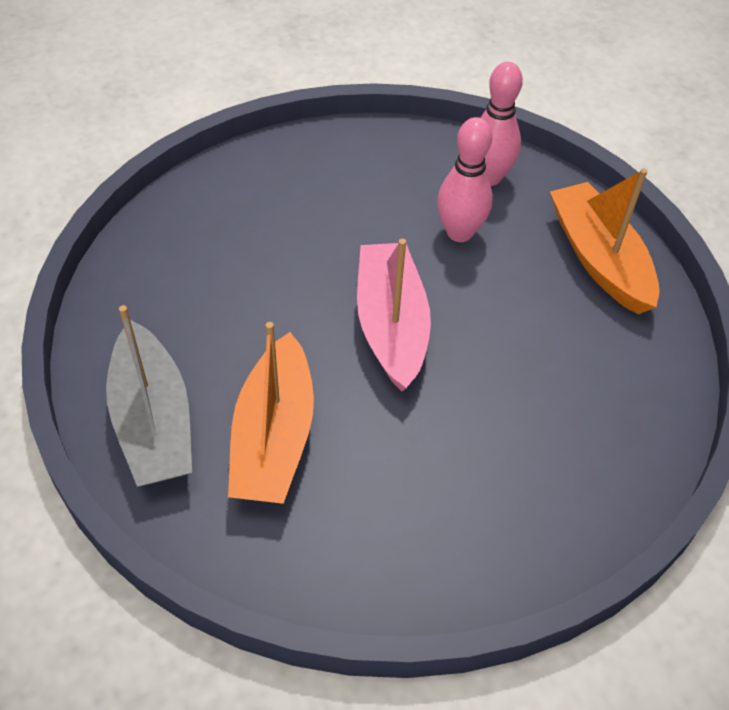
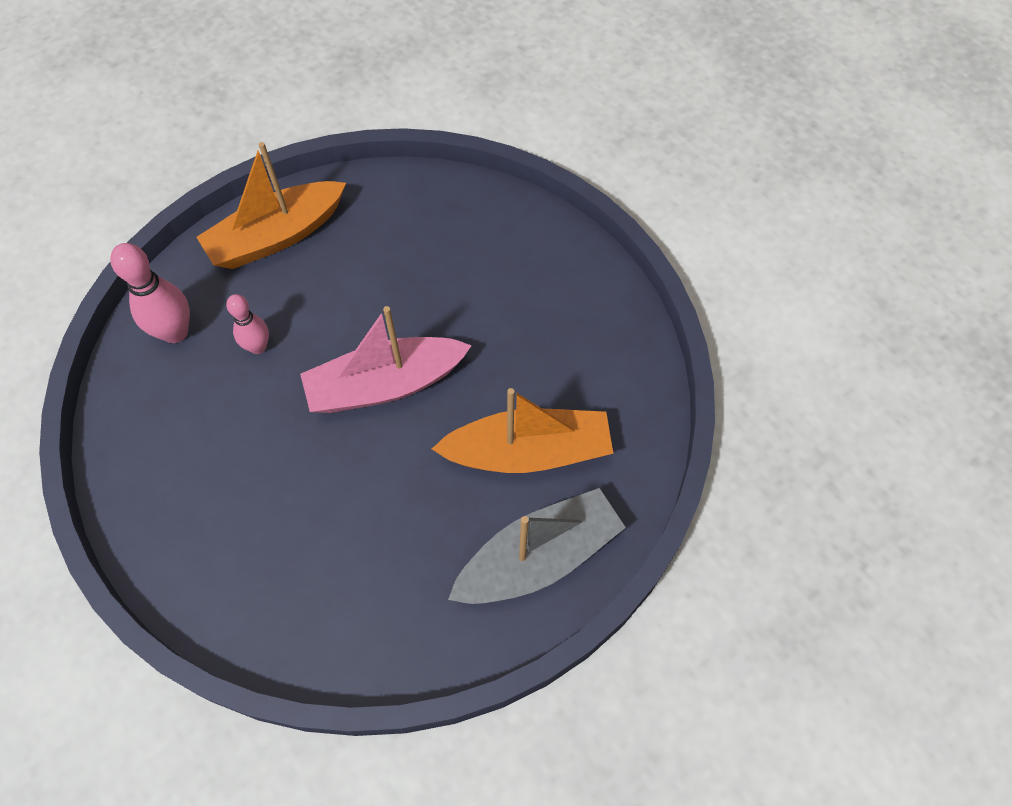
camera: 100 degrees left, 10 degrees up
pink bowling pin [437,117,493,242] -> pink bowling pin [226,294,269,354], size x0.63

